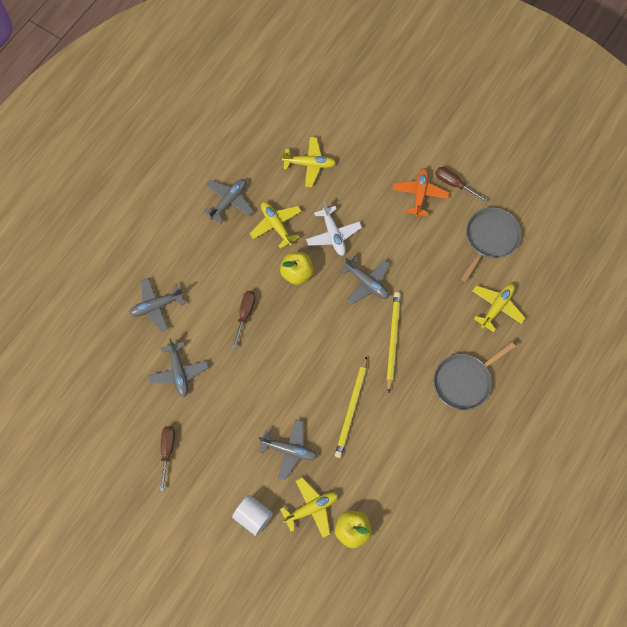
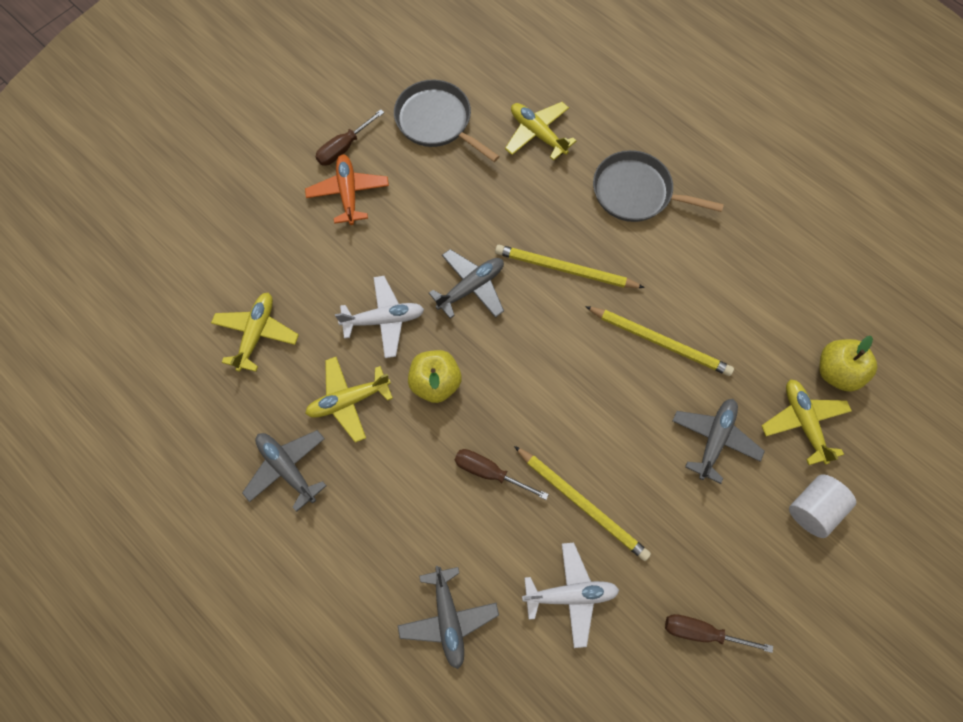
camera: 80 degrees left, 0 degrees up
grey plane [148,339,209,397] -> white plane [522,543,619,648]
orange plane [392,168,449,217] -> orange plane turned 60 degrees clockwise [305,154,389,225]
grey pan [434,342,516,410] -> grey pan turned 135 degrees clockwise [593,150,724,222]
none -> yellow pencil [514,446,651,561]

